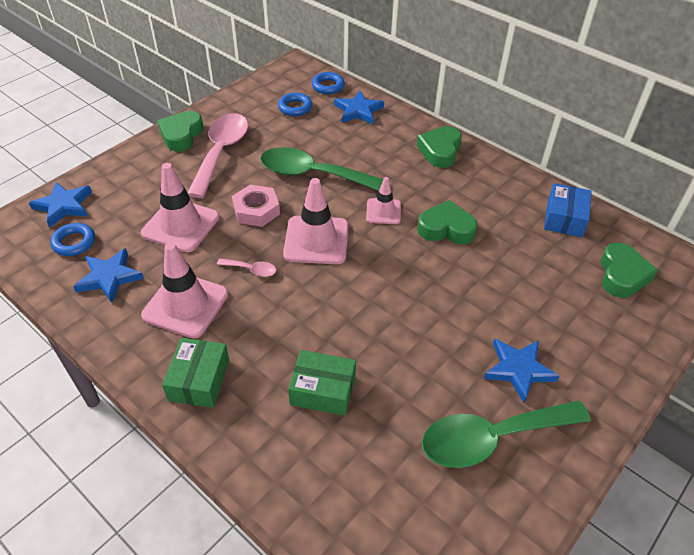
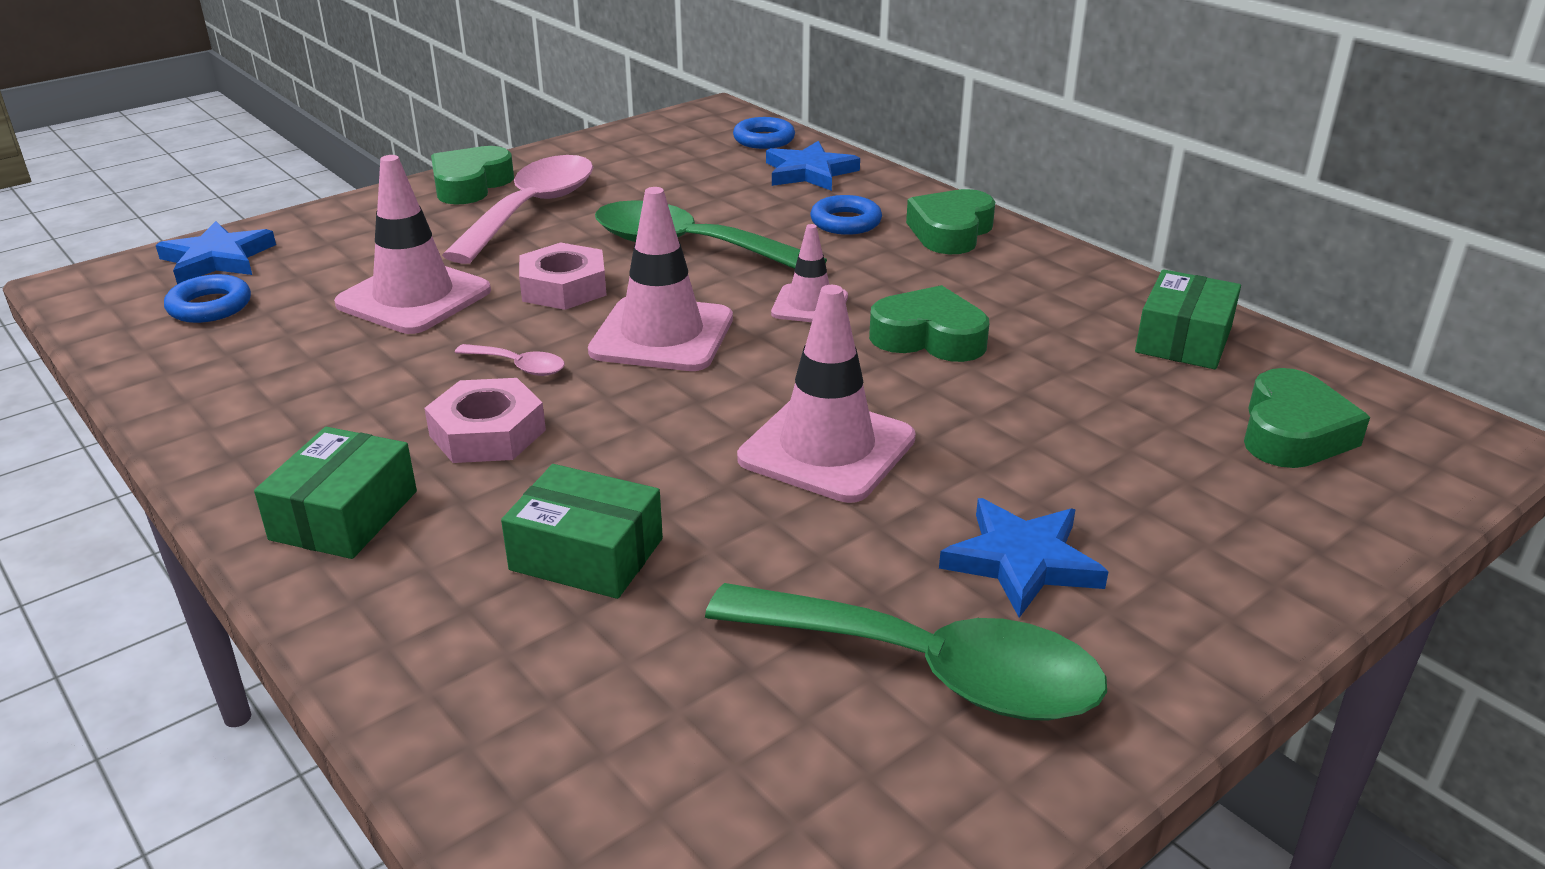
camera: 10 degrees right, 15 degrees down
blue star [73,248,144,303] -> none
pink traffic cone [141,243,228,338] -> pink traffic cone moved to [737,285,916,503]
blue ring [278,93,312,116] -> blue ring moved to [810,195,882,235]
green spoon [422,401,591,468] -> green spoon turned 150 degrees counterclockwise [705,583,1107,721]
blue box [544,183,592,237] -> green box [1135,269,1241,369]
none -> pink nut [424,378,546,463]

